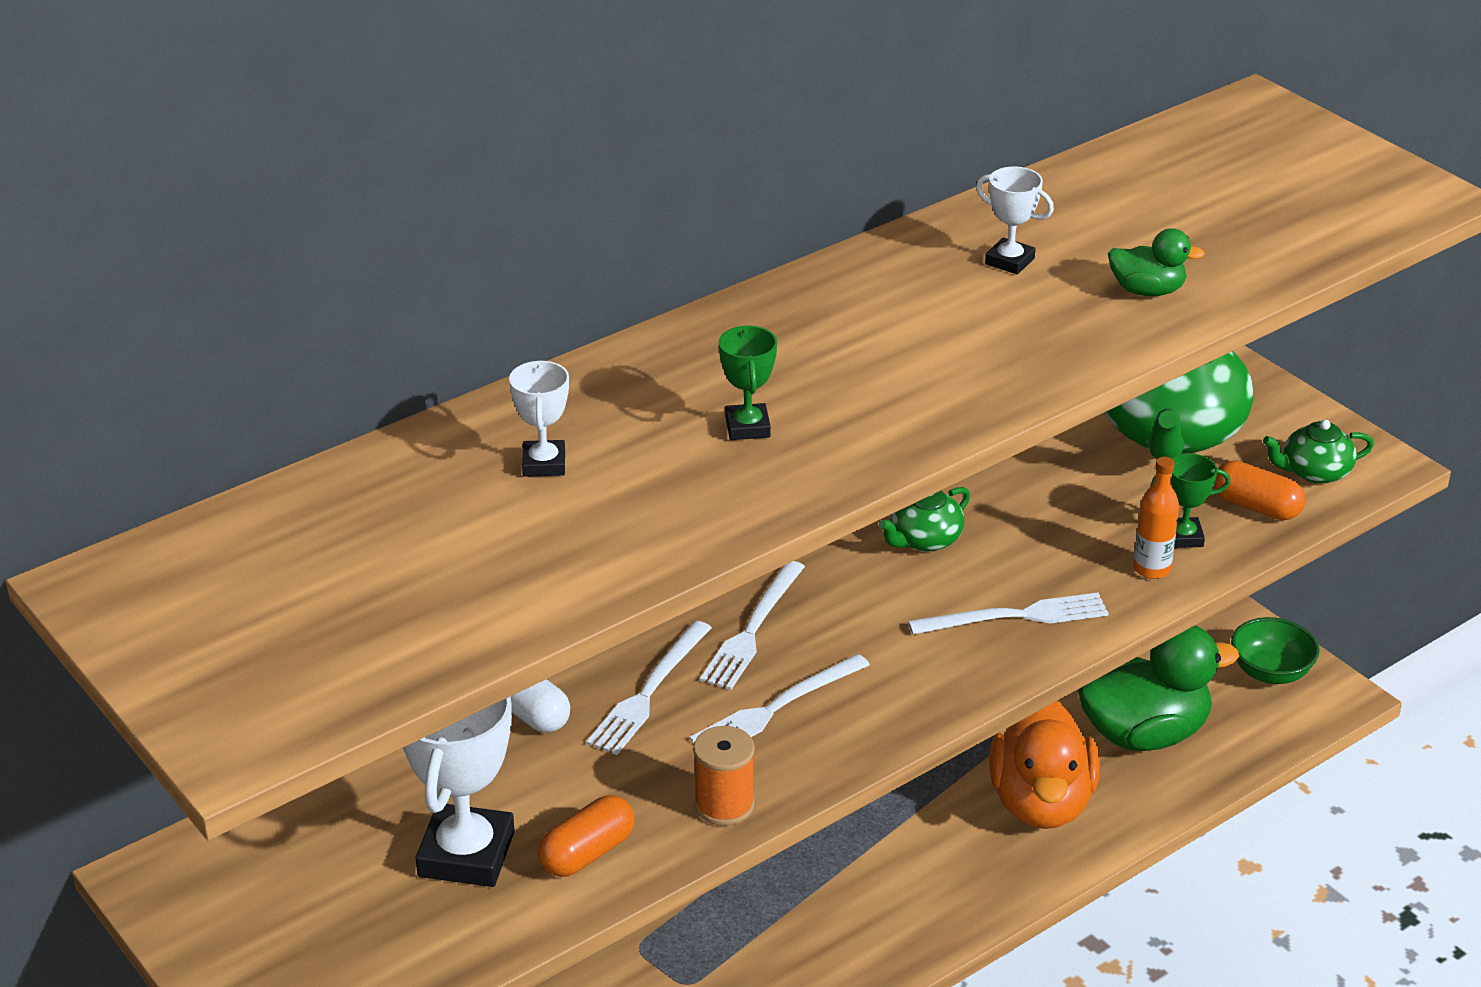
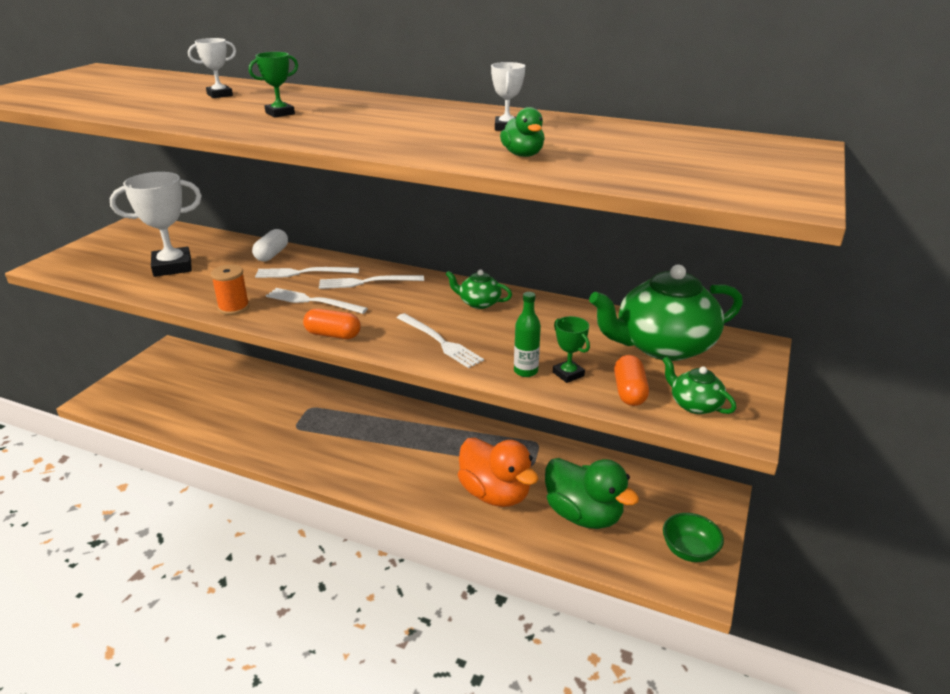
camera: 60 degrees right, 5 degrees down
orange capsule [538,795,635,877] -> orange capsule moved to [303,309,361,339]
orange duck [989,701,1100,829] -> orange duck turned 105 degrees counterclockwise [458,438,539,507]
orange bottle [1133,457,1179,579] -> green bottle [514,292,541,377]

